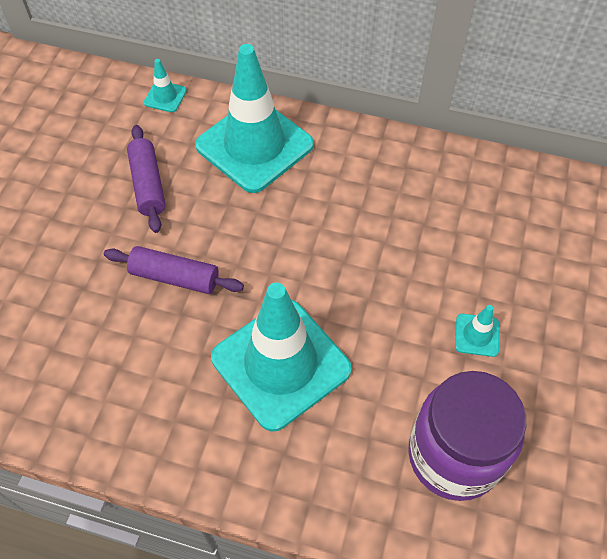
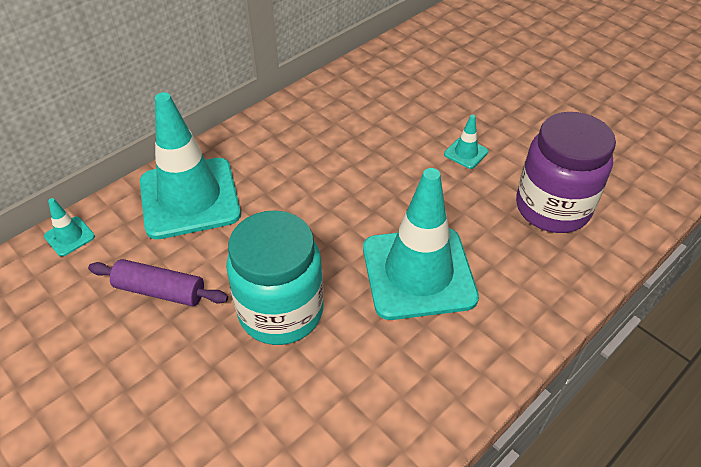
camera: 60 degrees left, 10 degrees down
purple rolling pin [104,246,244,294] -> turquoise jar [226,210,324,345]

